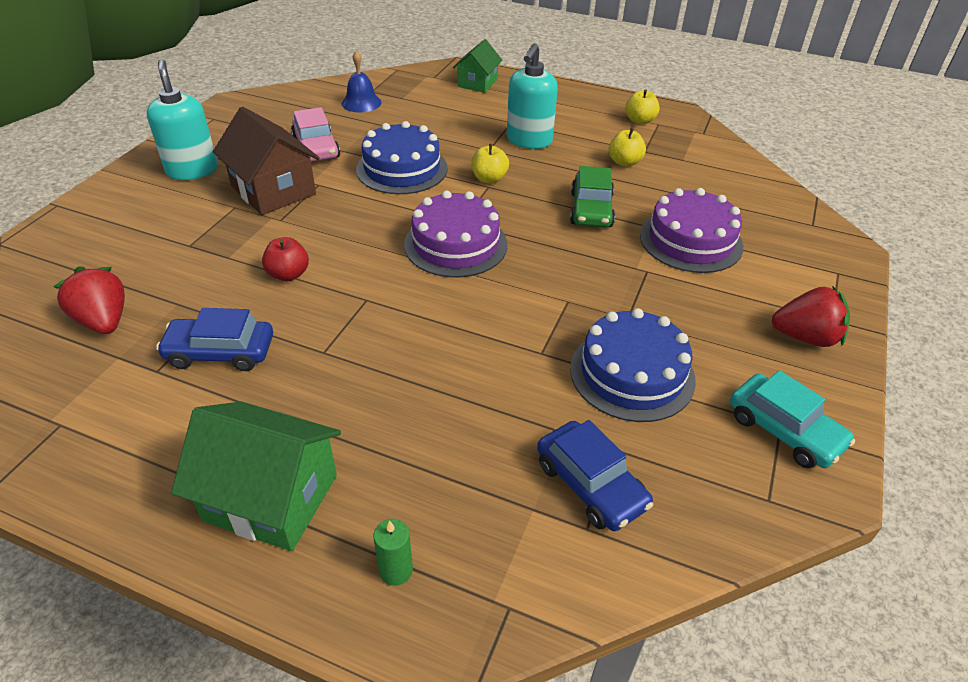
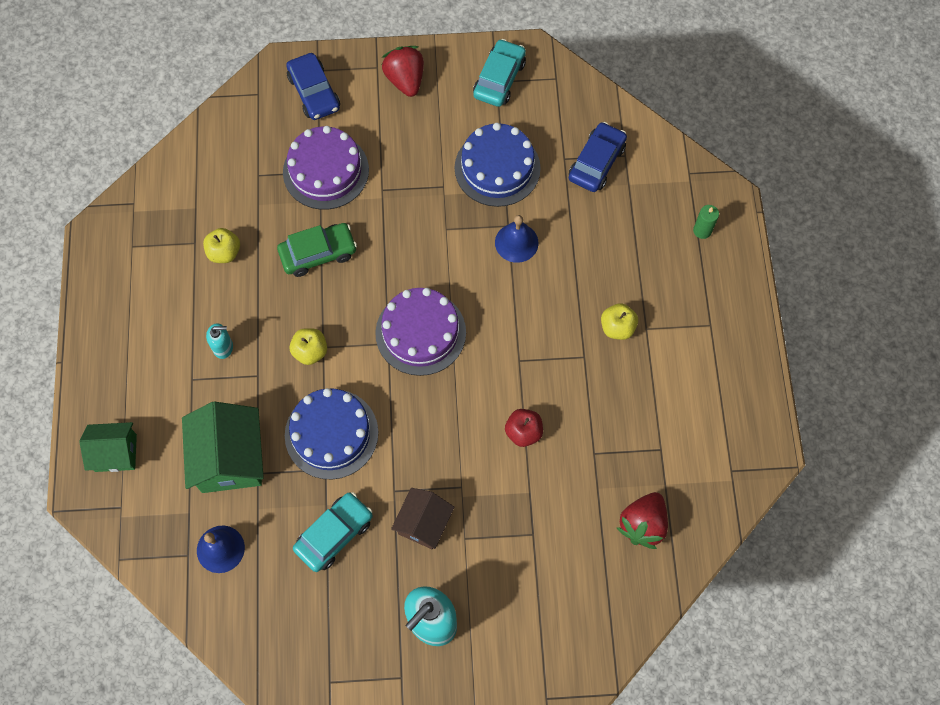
camera: 115 degrees left, 25 degrees up
blue car [156,308,273,371] -> blue car moved to [286,53,340,120]
green house [171,401,341,551] -> green house moved to [182,402,264,493]
brown house [213,107,320,215] -> brown house [391,488,454,549], size x0.62
pink car [291,107,340,162] -> turquoise car [293,492,373,572]
turquoise soap dispenser [507,43,558,149] -> turquoise soap dispenser [206,323,233,359], size x0.52
yellow apple [625,89,660,125] -> yellow apple moved to [601,303,638,340]
none -> blue bell [495,215,539,263]

